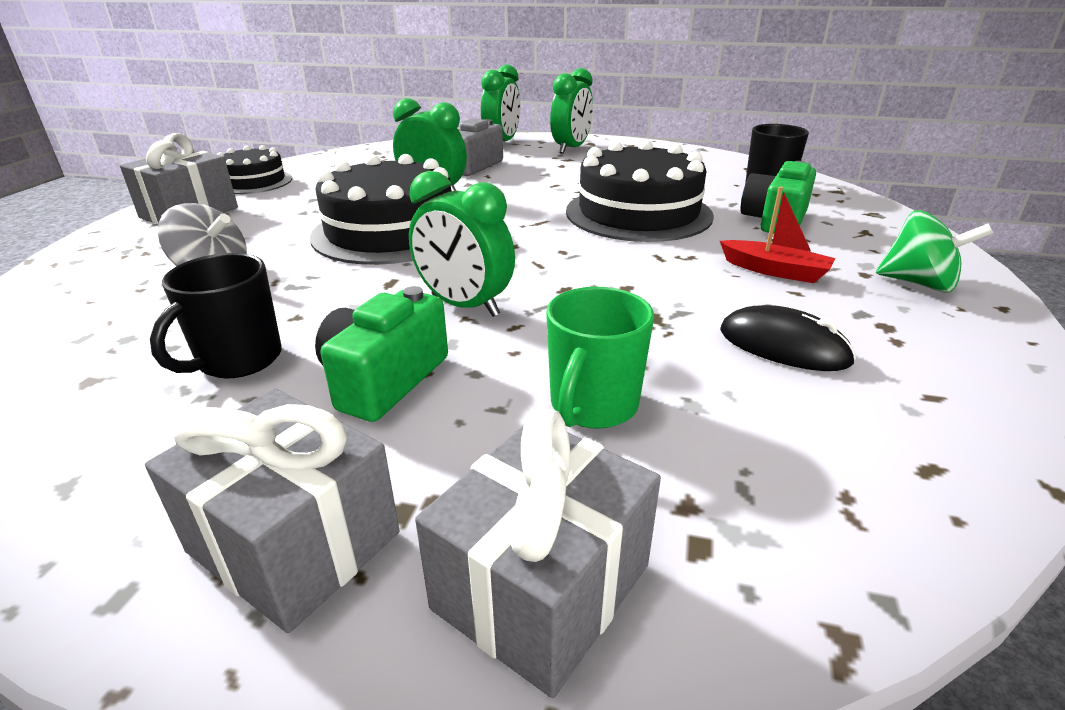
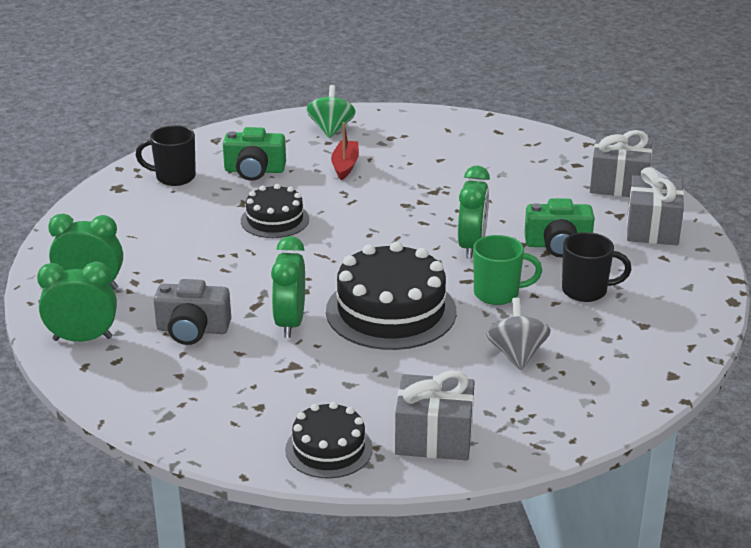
camera: 115 degrees left, 0 degrees up
green mug [546,287,654,429] -> green mug moved to [473,235,542,305]
black cake [566,140,714,242] -> black cake [241,184,309,238], size x0.58
black mouse [720,305,856,371] -> none

